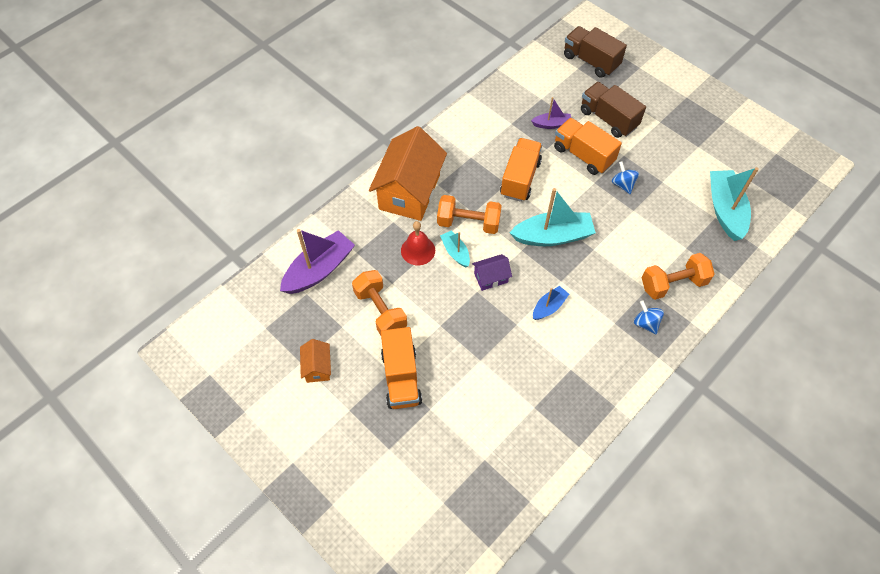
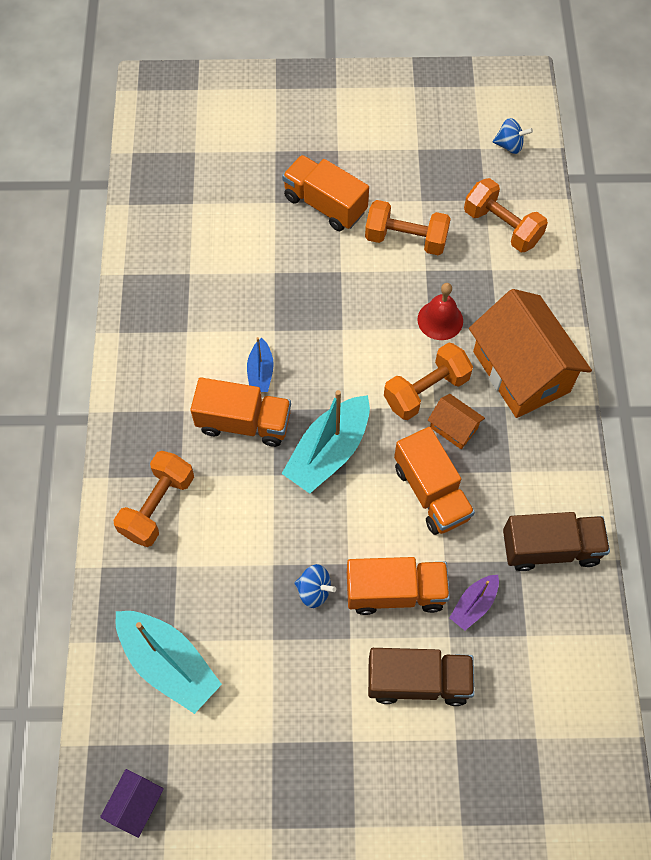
camera: 135 degrees right, 5 degrees up
purple boat [280,229,355,294] -> orange dumbbell [464,178,548,252]
orange house [300,339,331,383] -> orange house moved to [428,394,485,449]
turquoise boat [440,230,470,267] -> none
purple house [472,254,512,291] -> purple house moved to [100,769,164,838]
brown truck [564,26,627,78] -> brown truck moved to [503,512,610,571]
blue spinning top [634,300,664,334] -> blue spinning top moved to [493,118,533,154]
none -> orange truck [190,377,291,447]

